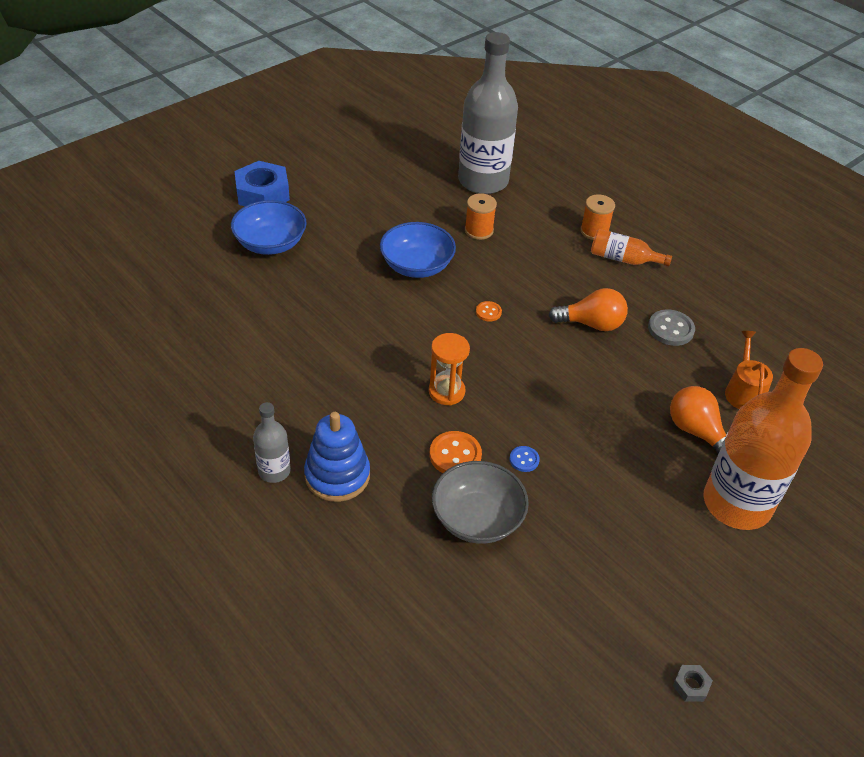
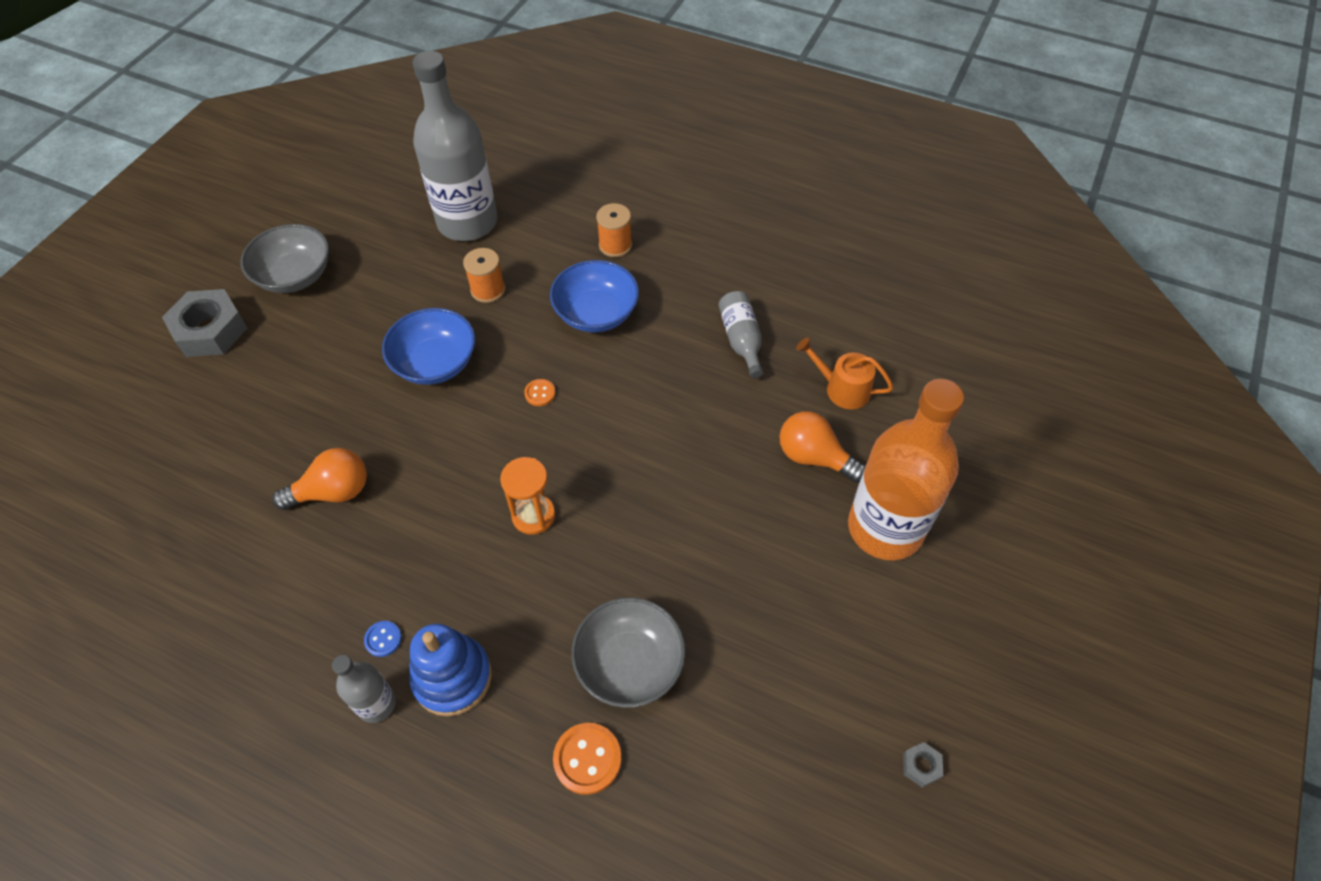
camera: 20 degrees left, 10 degrees up
blue bowl [231,200,307,255] -> blue bowl moved to [550,260,639,332]
blue nut [234,161,290,206] -> grey nut [162,289,247,357]
orange button [430,431,482,473] -> orange button moved to [553,723,622,795]
blue button [509,446,540,472] -> blue button moved to [364,621,402,657]
orange light bulb [549,288,628,331] -> orange light bulb moved to [272,448,367,510]
orange bottle [591,229,672,267] -> none
grey button [648,310,695,346] -> grey bottle [718,291,763,379]
orange watering can [725,331,773,409] -> orange watering can turned 45 degrees counterclockwise [796,338,894,409]
none -> grey bowl [241,224,329,293]

